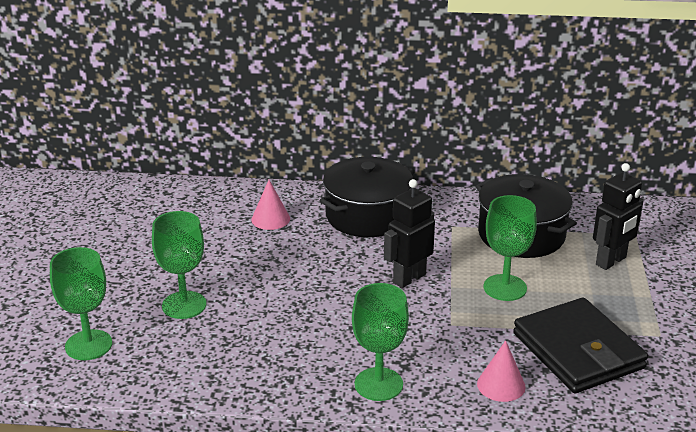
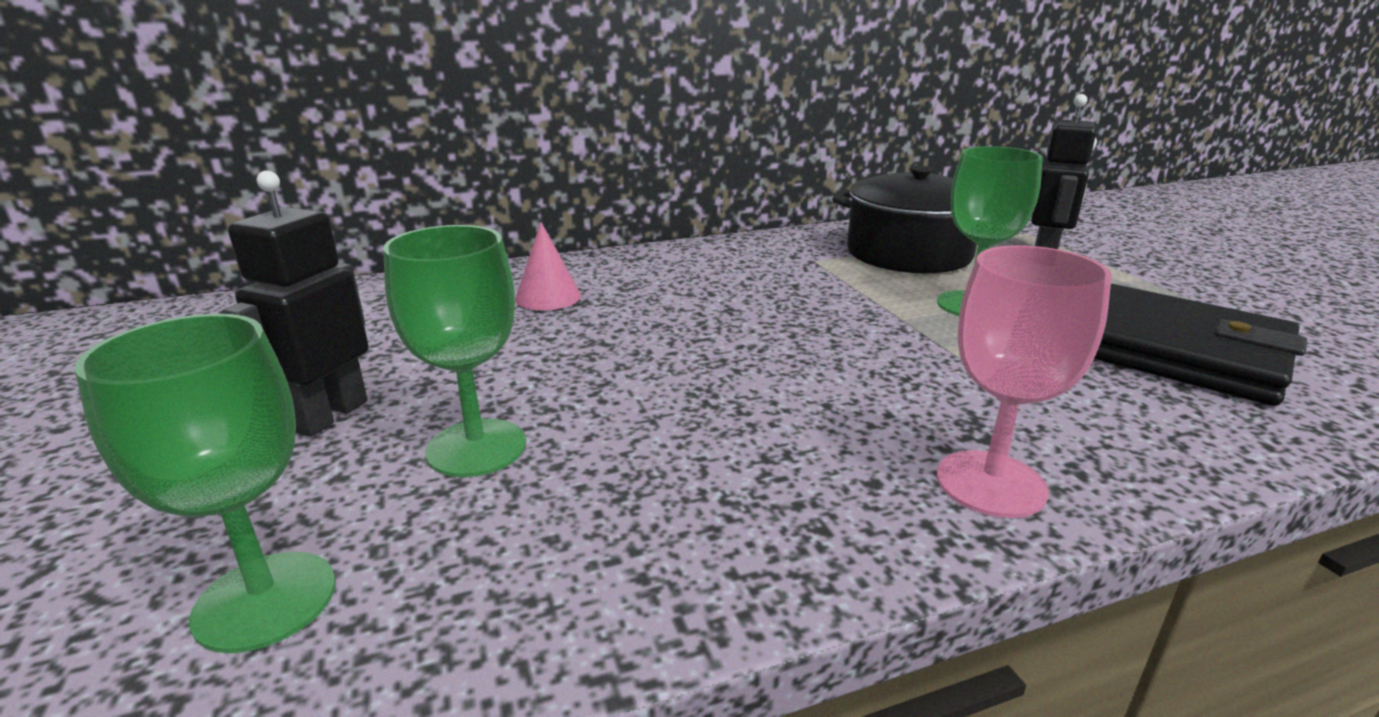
camera: 25 degrees left, 5 degrees down
black pot [320,157,415,237] -> none
green goblet [352,283,409,401] -> pink goblet [936,245,1112,518]
black robot [384,179,435,288] -> black robot moved to [222,171,369,437]
pink cone [477,340,526,402] -> none

